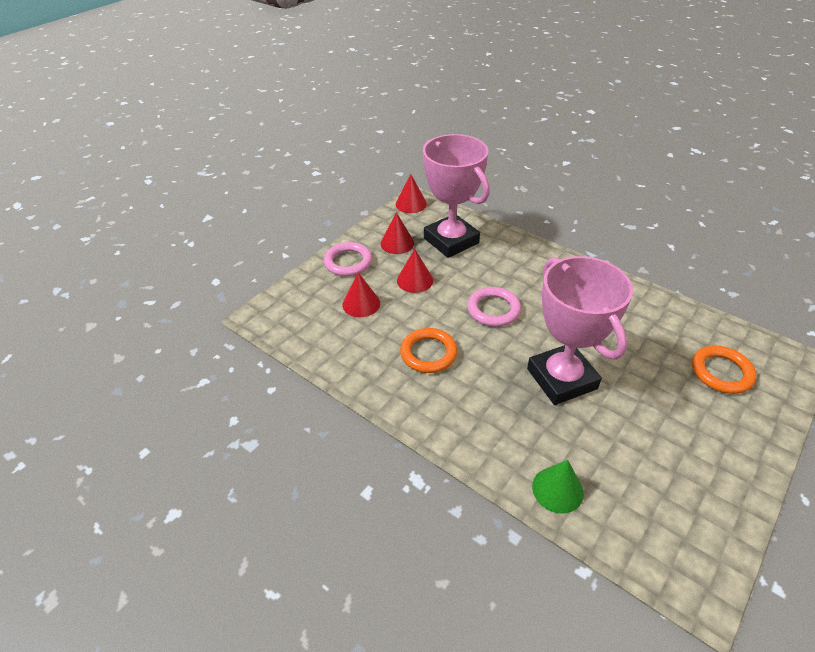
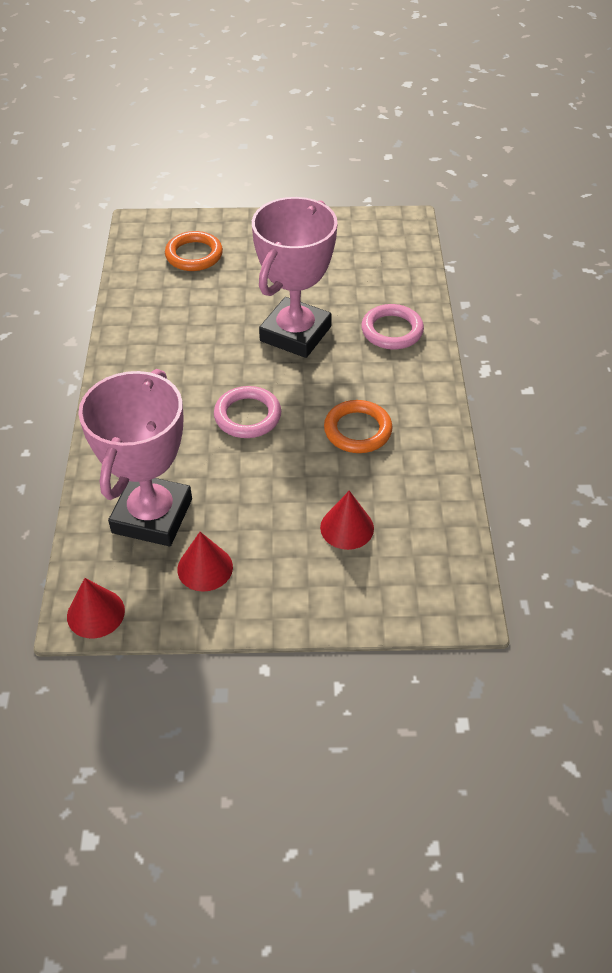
camera: 130 degrees left, 5 degrees up
pink ring [324,242,372,276] -> pink ring moved to [361,304,424,350]
red cone [397,249,433,293] -> none
green cone [532,460,584,514] -> none

